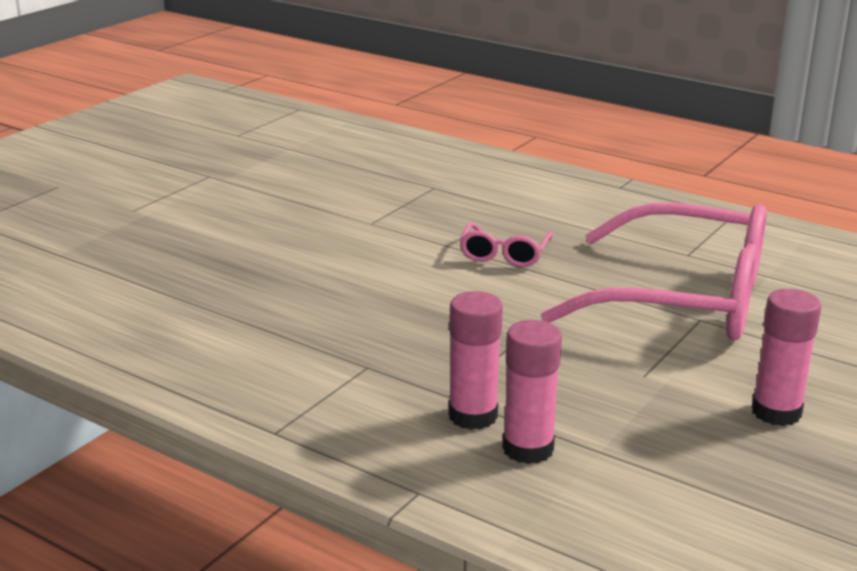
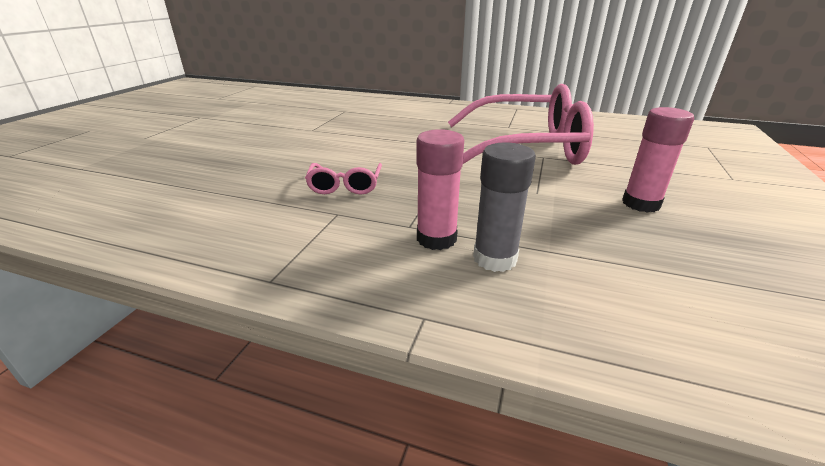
camera: 15 degrees left, 5 degrees up
pink glasses [460,222,553,267] -> pink glasses moved to [305,163,382,194]
pink glue stick [502,320,562,464] -> grey glue stick [473,142,536,272]

